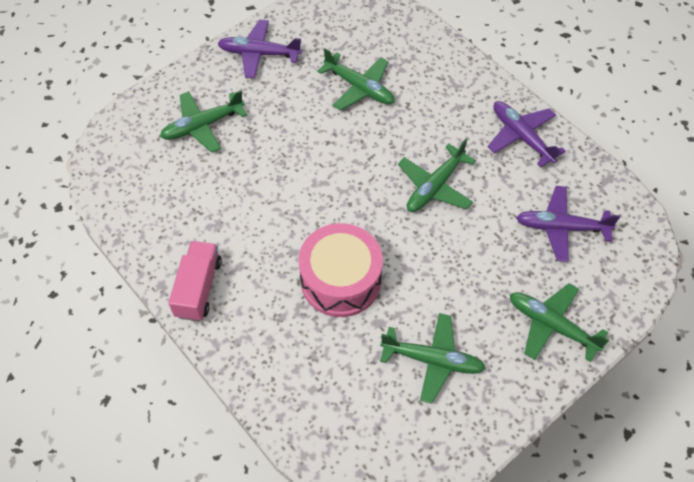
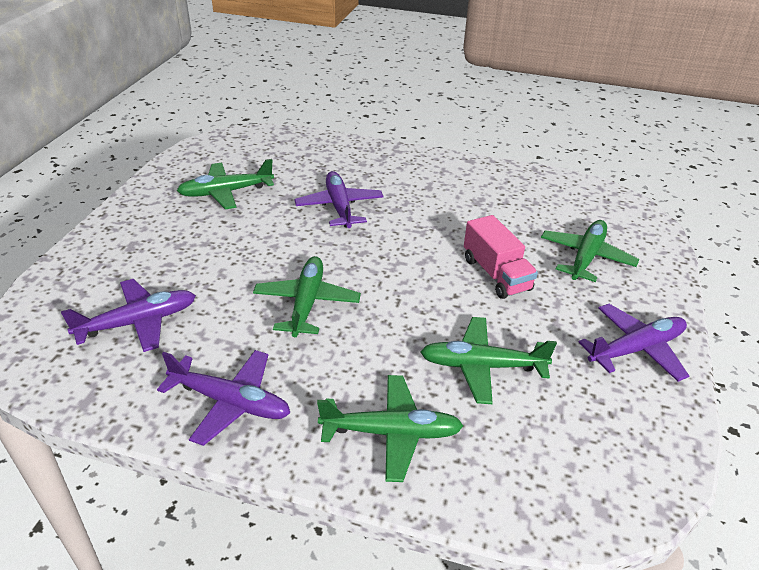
camera: 145 degrees right, 20 degrees down
pink truck [168,241,222,321] -> pink truck moved to [464,215,538,299]
pink drum [298,223,383,317] -> purple plane [294,171,384,228]
green plane [510,283,609,362] -> green plane moved to [317,375,463,482]

